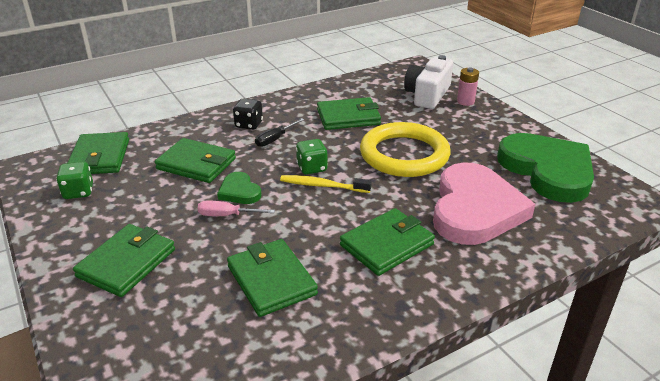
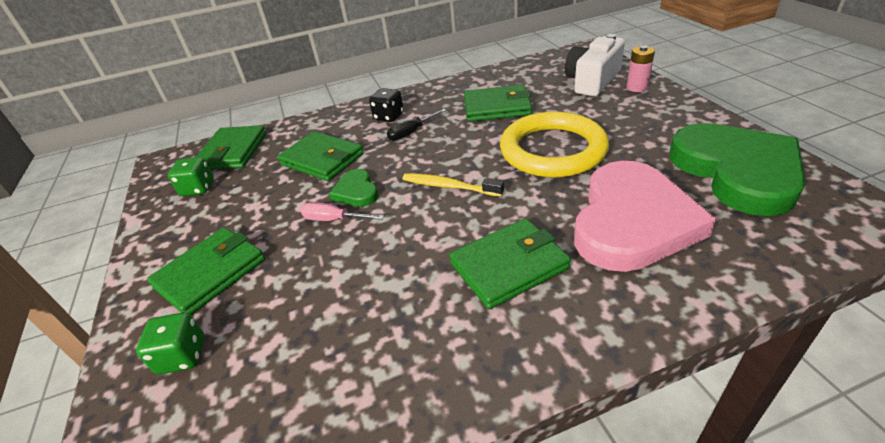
camera: 15 degrees right, 5 degrees up
green wallet [227,239,318,317] -> none
green dice [296,139,328,175] -> green dice moved to [136,312,205,375]

